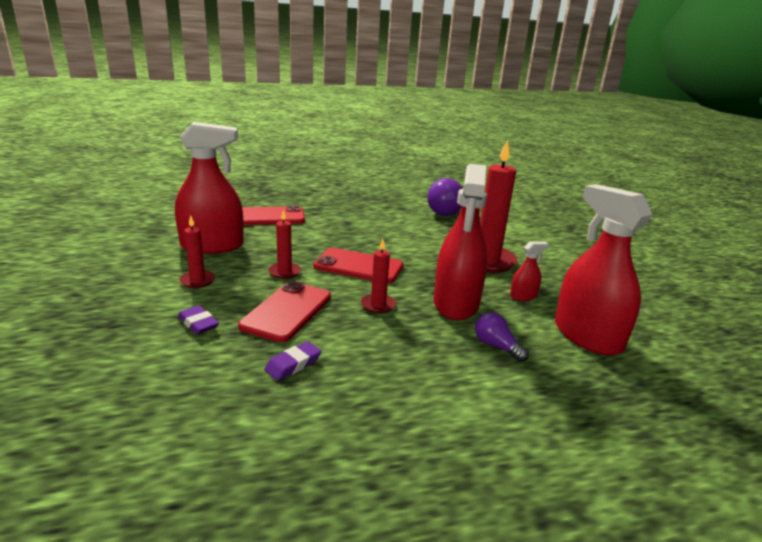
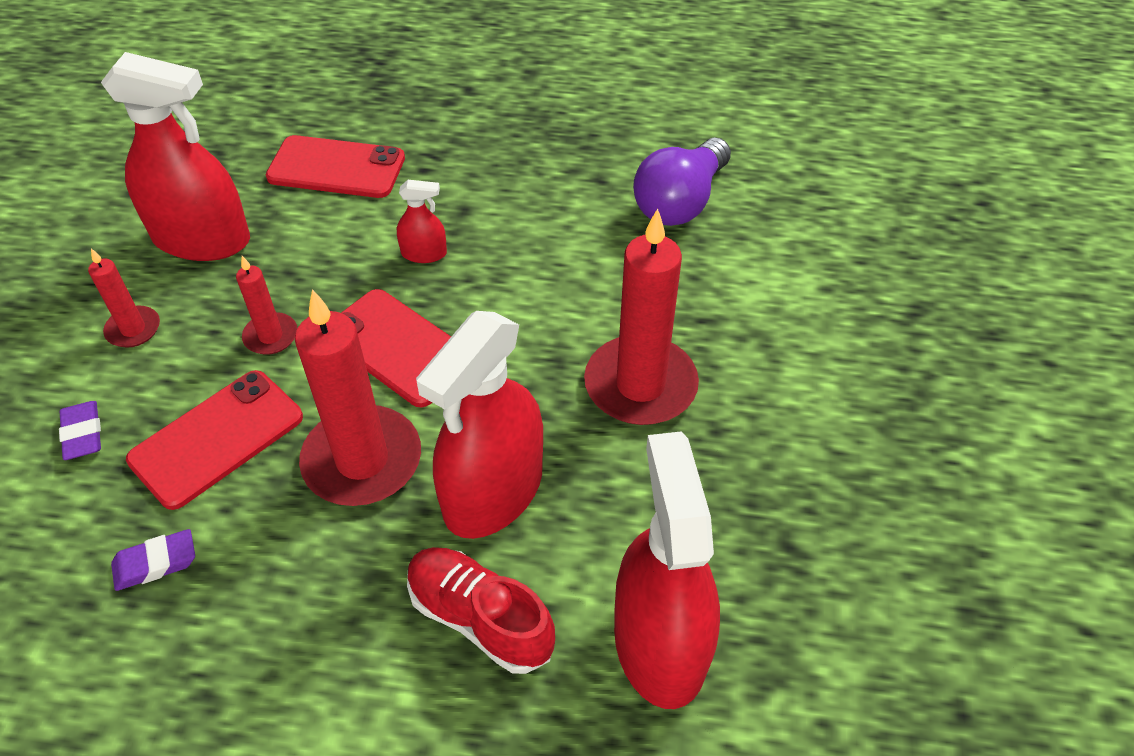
camera: 25 degrees right, 25 degrees up
red candle [361,239,396,313] -> red candle [295,289,421,506], size x1.99
purple light bulb [475,312,529,362] -> red shoe [407,547,555,674]
red spray bottle [510,241,549,301] -> red spray bottle moved to [397,180,447,263]

